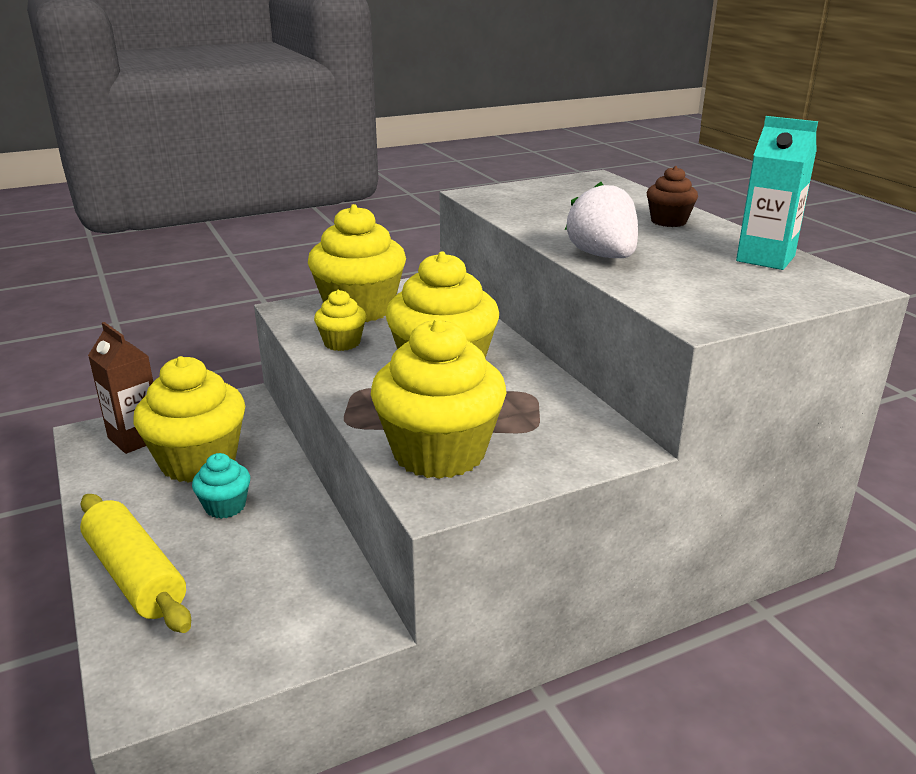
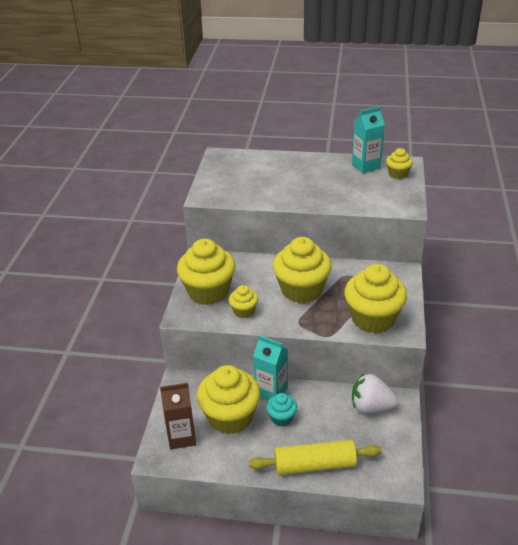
camera: 55 degrees left, 10 degrees up
white strawberry [565,182,638,258] -> white strawberry moved to [352,373,398,413]
brown cupcake [647,166,698,227] -> none
none -> turquoise carton [253,335,288,400]
none -> yellow cupcake [386,148,413,179]

